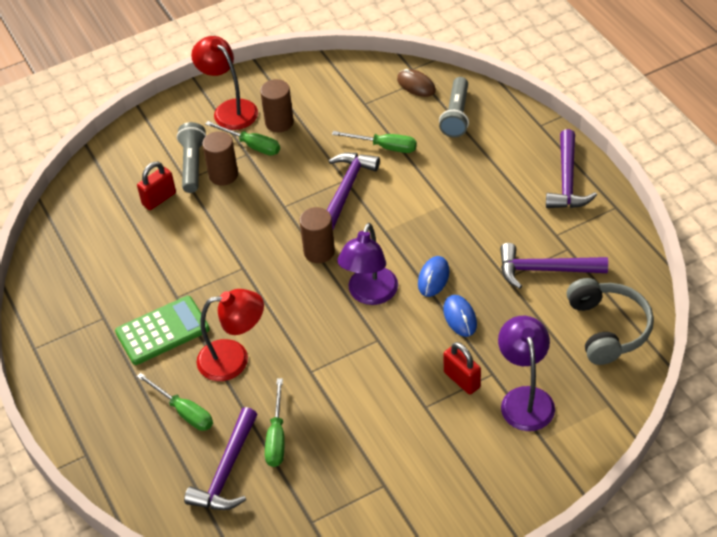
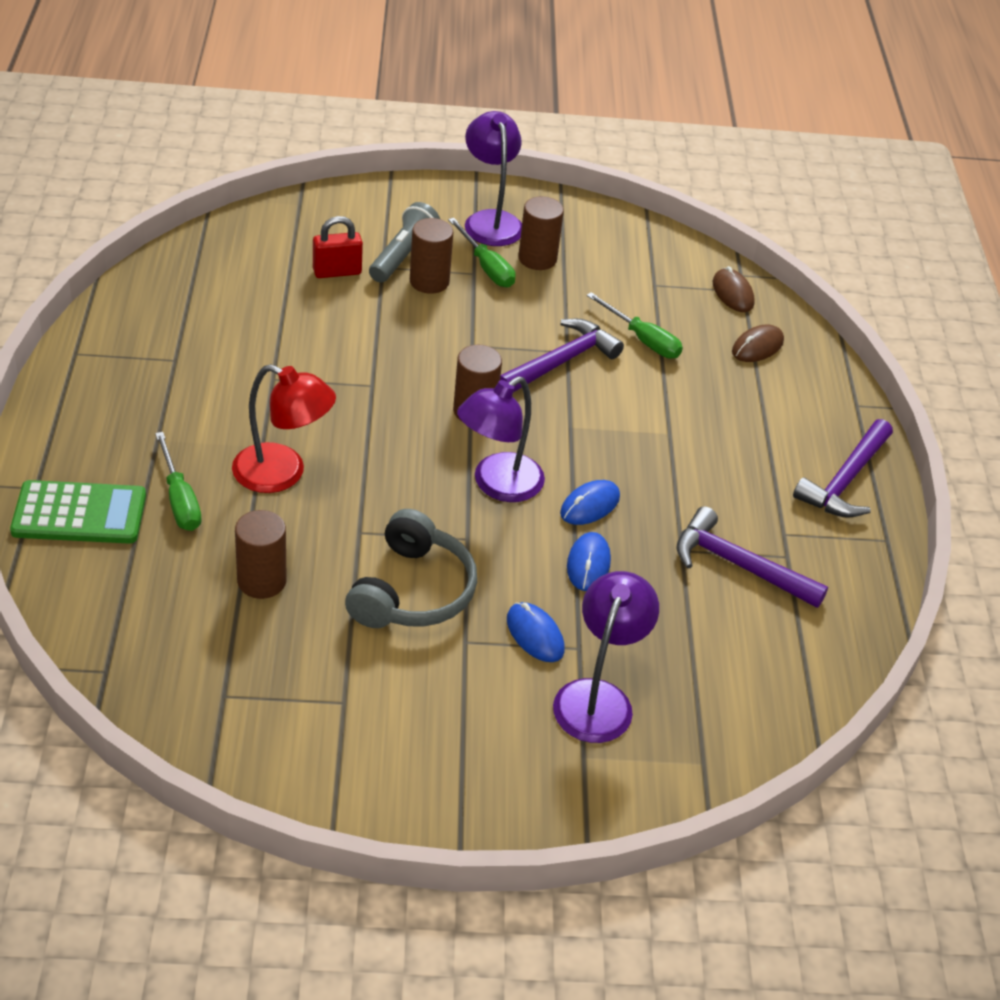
camera: 20 degrees right, 5 degrees down
green calculator [115,296,210,365] -> green calculator moved to [10,480,146,544]
purple hammer [184,407,258,510] -> none
red lamp [191,36,258,130] -> purple lamp [465,111,522,246]
green screwdriver [265,378,285,467] -> brown cylinder [235,510,287,599]
grey flashlight [439,77,469,138] -> brown mouse [732,325,784,362]
red padlock [443,342,481,395] -> blue mouse [507,602,565,662]
grey headphones [567,278,654,365] -> grey headphones moved to [345,509,477,628]

